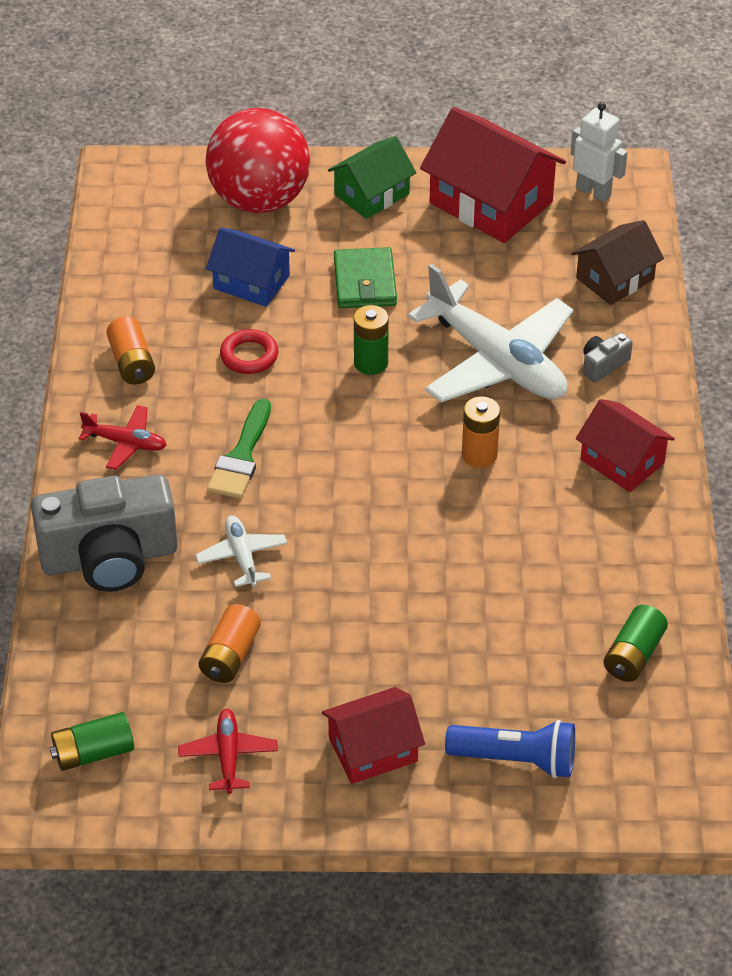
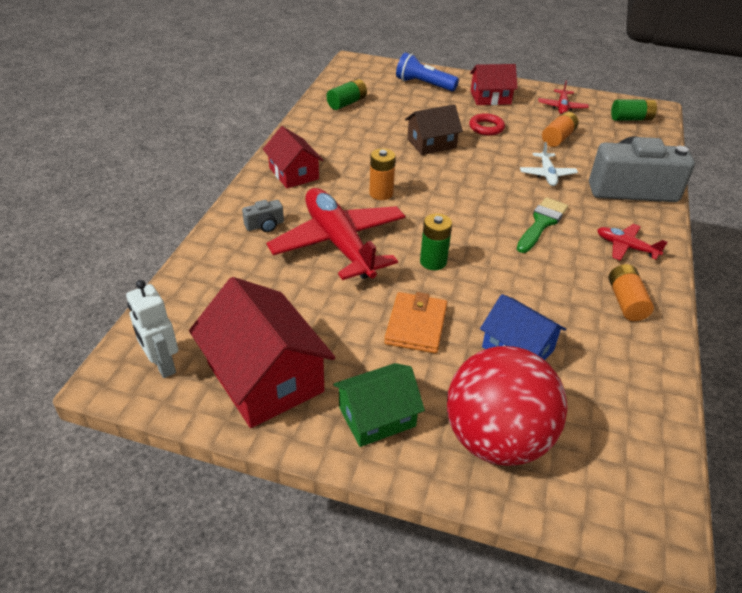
camera: 165 degrees left, 5 degrees down
red ring [220,329,278,374] -> red ring moved to [469,113,505,136]
green wallet [334,247,397,308] -> orange wallet [384,292,447,353]
white plane [408,264,574,403] -> red plane [266,188,405,280]
brown house [572,220,664,305] -> brown house moved to [405,104,463,155]

